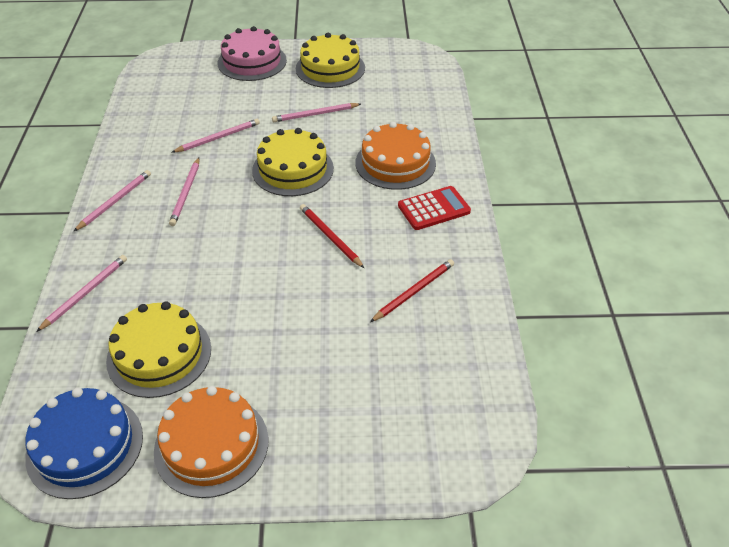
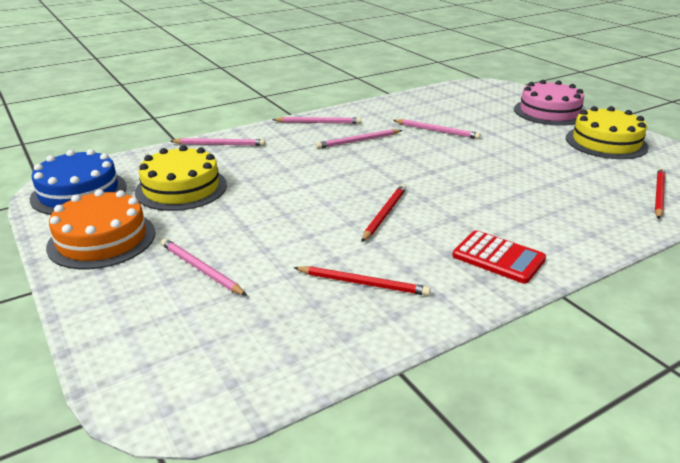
camera: 60 degrees right, 15 degrees down
yellow cake [252,128,334,196] -> none
pink pencil [272,103,361,122] -> pink pencil moved to [161,238,247,296]
orange cake [355,122,436,190] -> none
none -> red pencil [655,168,665,219]

